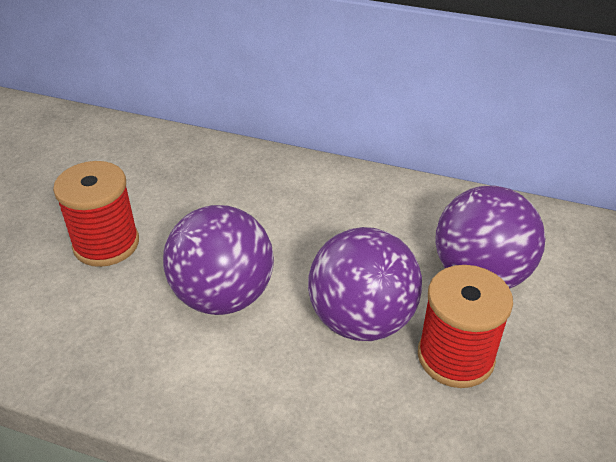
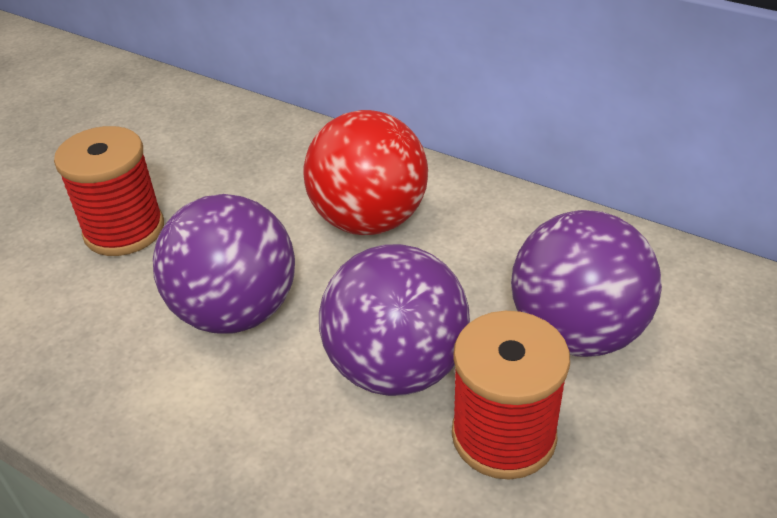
camera: 15 degrees right, 0 degrees up
none -> red ball [304,110,428,235]

